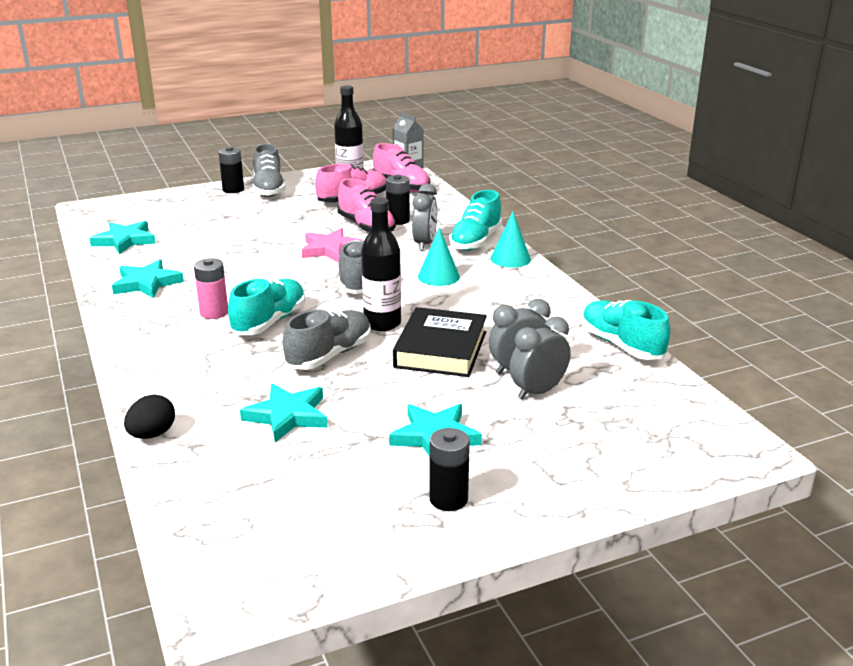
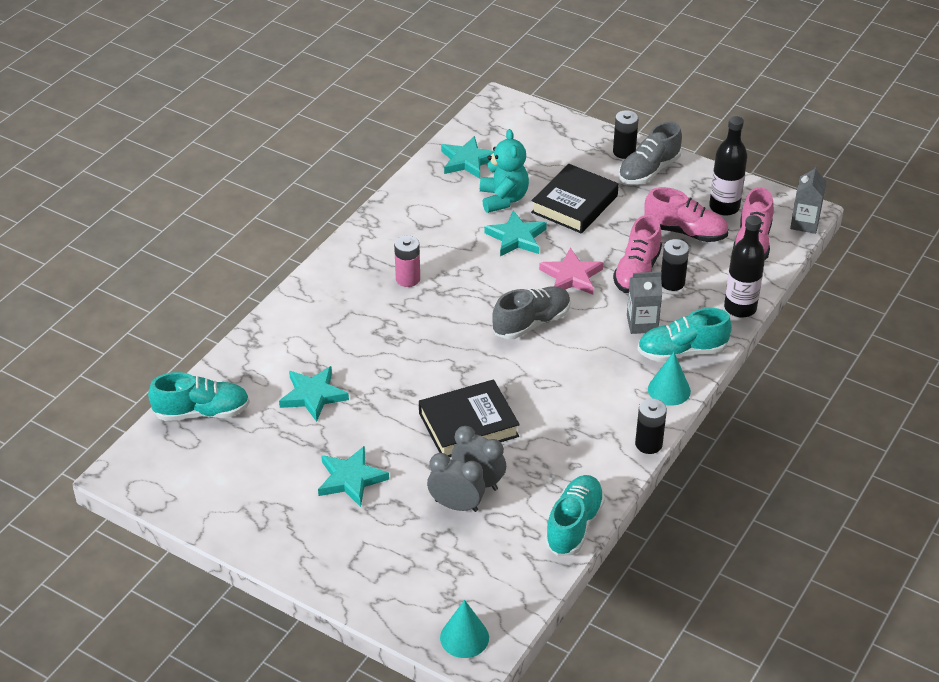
camera: 55 degrees right, 15 degrees up
turquoise star [112,259,184,298] -> turquoise star moved to [485,211,547,256]
black egg [124,394,175,439] -> none
turquoise shoe [228,278,305,335] -> turquoise shoe moved to [148,372,250,421]
grey shoe [283,309,371,370] -> none
black bottle [361,197,401,331] -> black bottle moved to [724,215,765,318]
grey clock [412,184,438,251] -> grey carton [627,272,662,334]
turquoise cone [418,228,460,286] -> turquoise cone moved to [440,600,489,658]
black battery [430,428,470,511] -> black battery moved to [635,398,667,454]
none -> turquoise teddy bear [480,129,529,213]
none -> black book [531,164,619,234]

